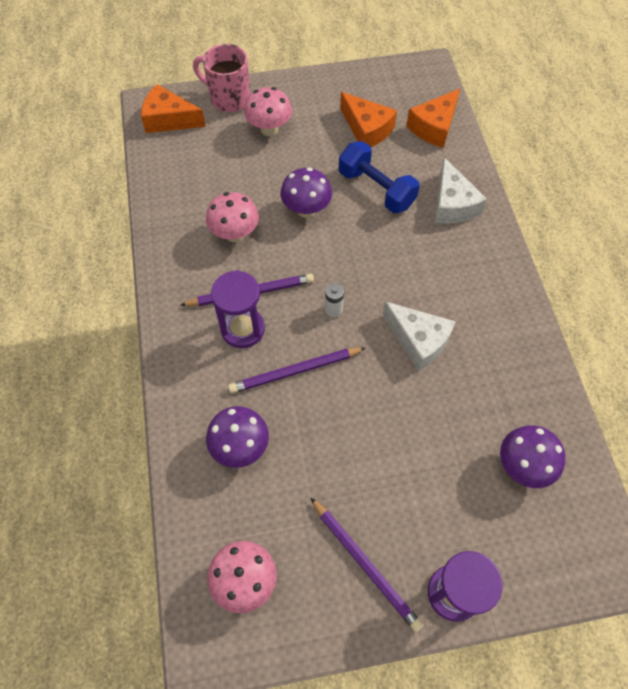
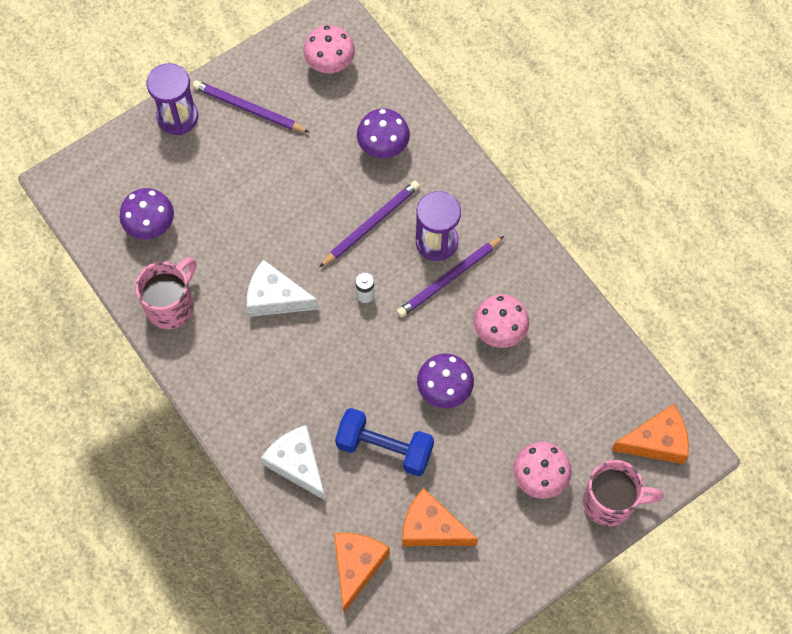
camera: 155 degrees right, 5 degrees up
none -> pink mug [135,257,196,329]

